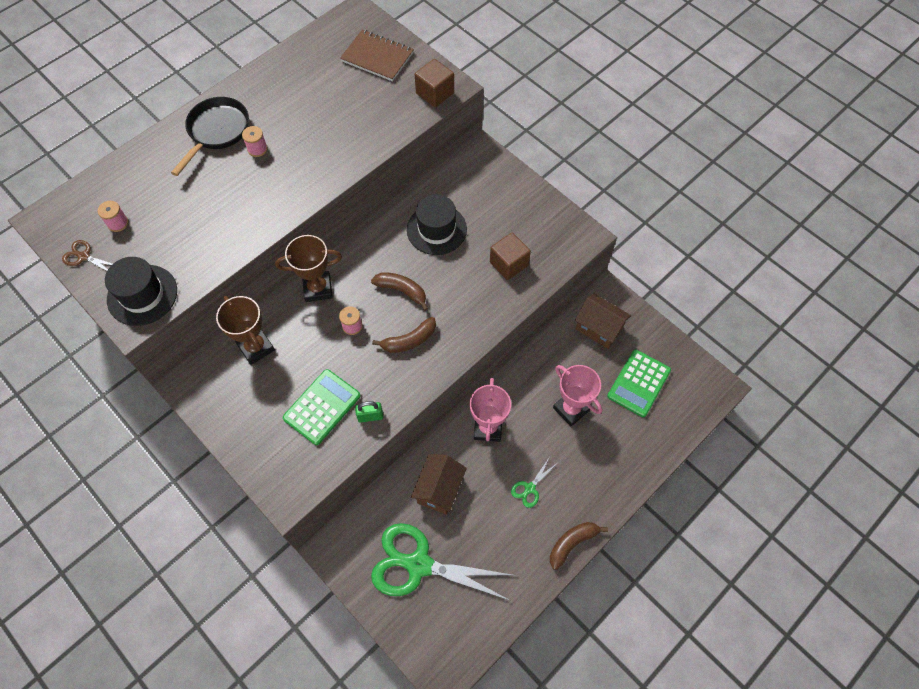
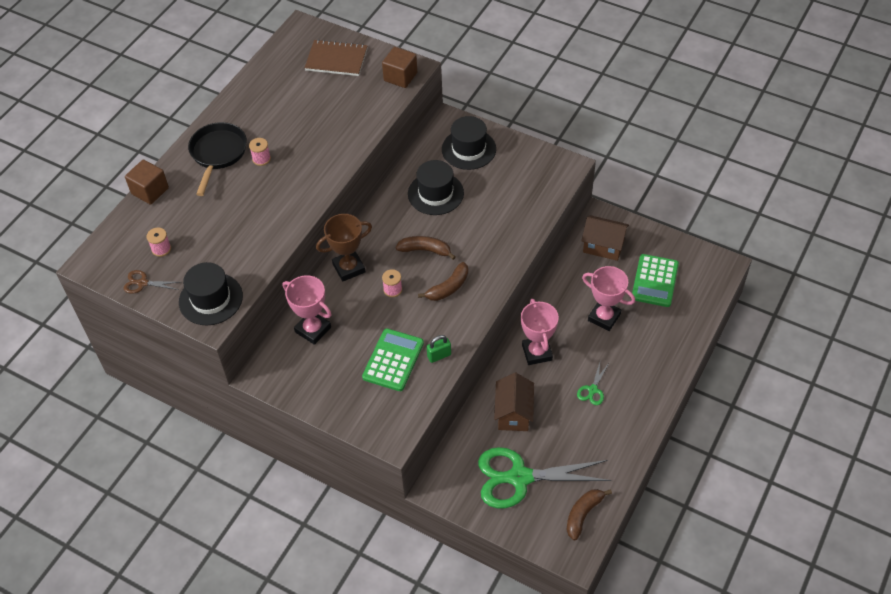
camera: 15 degrees left, 10 degrees down
brown trophy [216,296,275,365] -> pink trophy [283,275,332,345]
brown cube [490,233,531,280] -> brown cube moved to [125,160,169,205]
brown banana [550,522,608,570] -> brown banana moved to [567,489,612,540]
none -> black hat [442,116,496,170]

